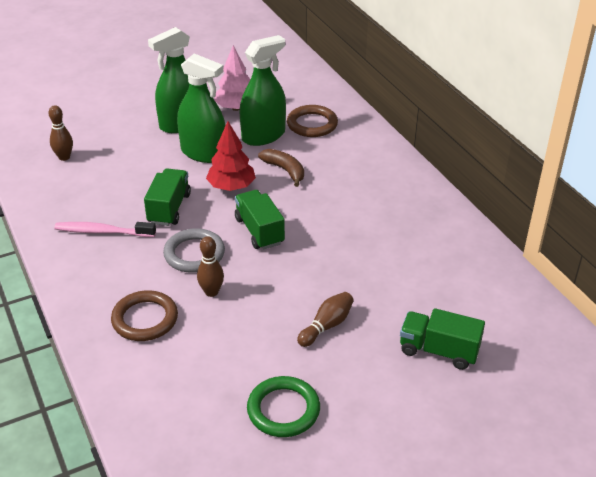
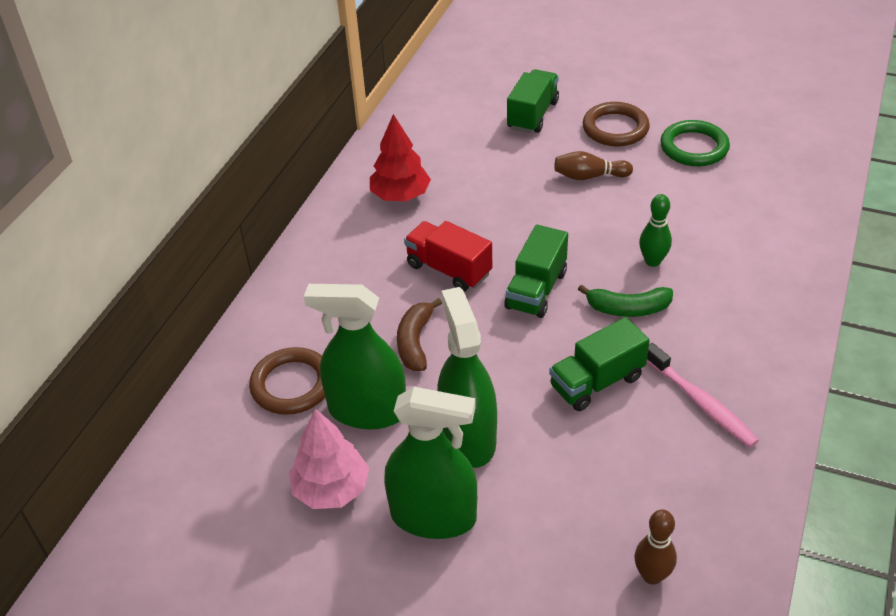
camera: 130 degrees left, 5 degrees up
brown ring [111,290,178,341] -> brown ring moved to [582,102,650,146]
grey ring [163,228,225,273] -> green banana [578,284,673,317]
brown bowling pin [197,236,224,297] -> green bowling pin [639,194,672,267]
red tree [206,121,256,191] -> red tree moved to [370,114,431,201]
green truck [400,308,485,370] -> green truck turned 135 degrees counterclockwise [507,69,559,133]
none -> red truck [404,221,492,292]

